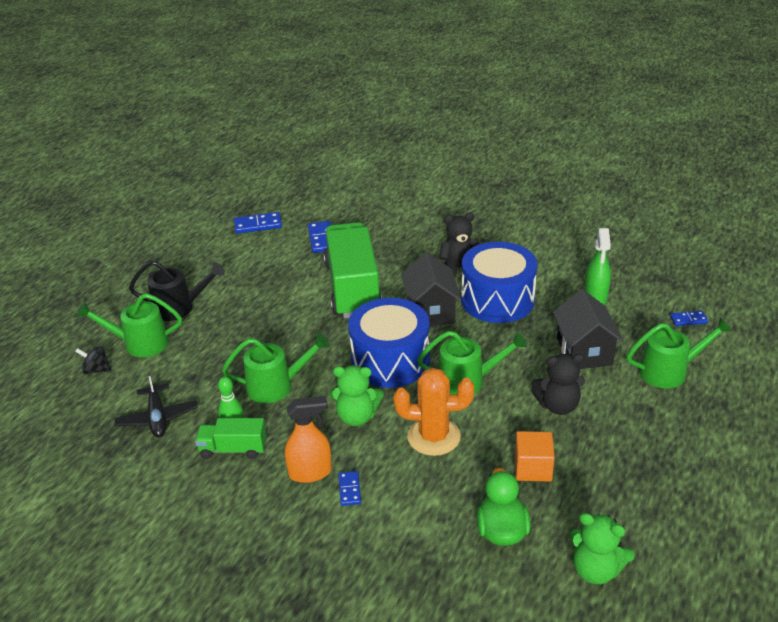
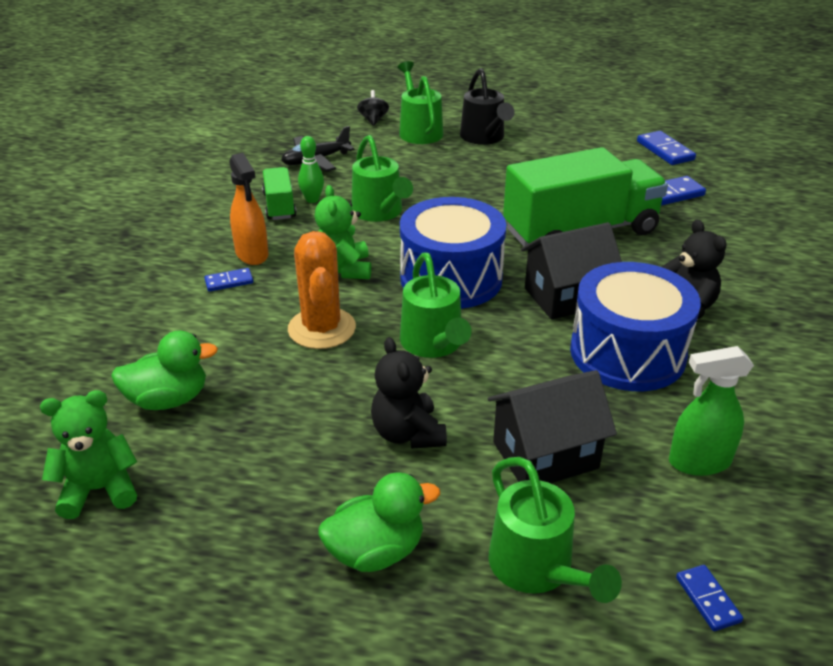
camera: 75 degrees right, 0 degrees up
orange cube [515,431,555,482] -> none
green teddy bear [570,513,635,584] -> green teddy bear turned 60 degrees clockwise [40,390,137,519]
none -> green duck [318,472,440,572]

